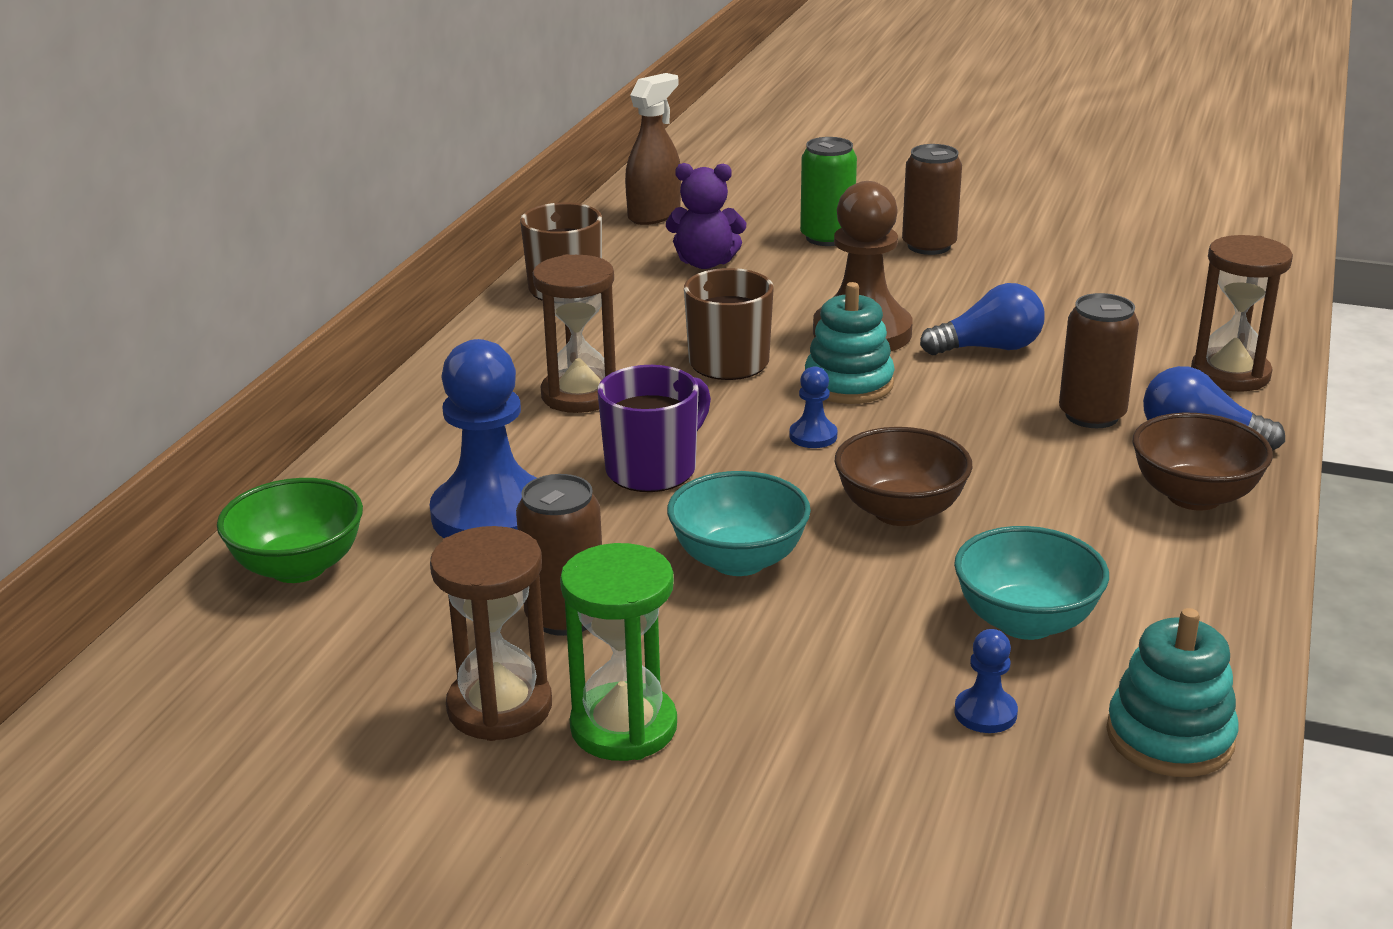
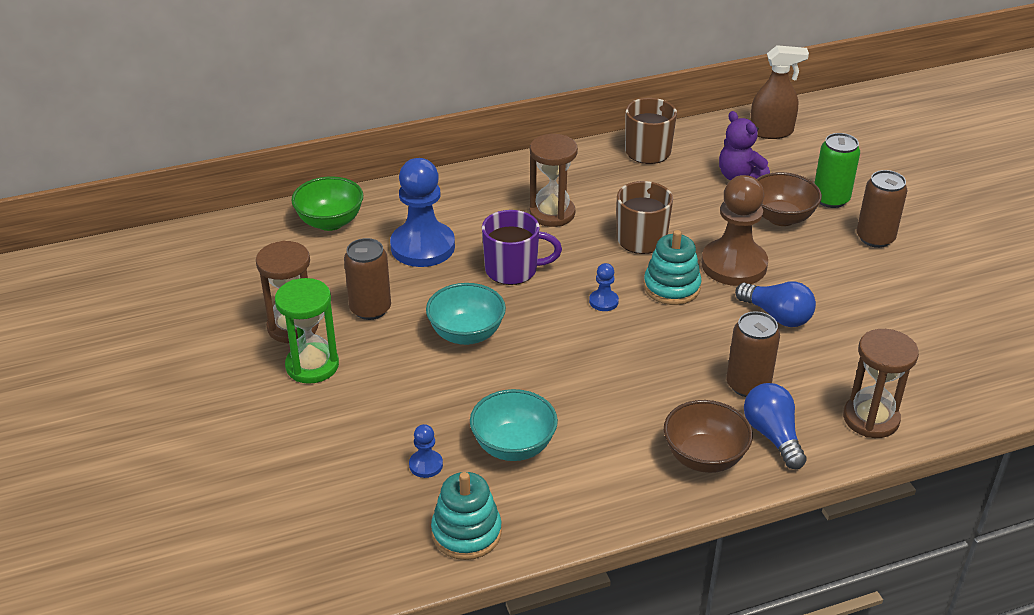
camera: 50 degrees right, 10 degrees up
brown bowl [835,427,972,526] -> brown bowl moved to [757,172,822,226]

